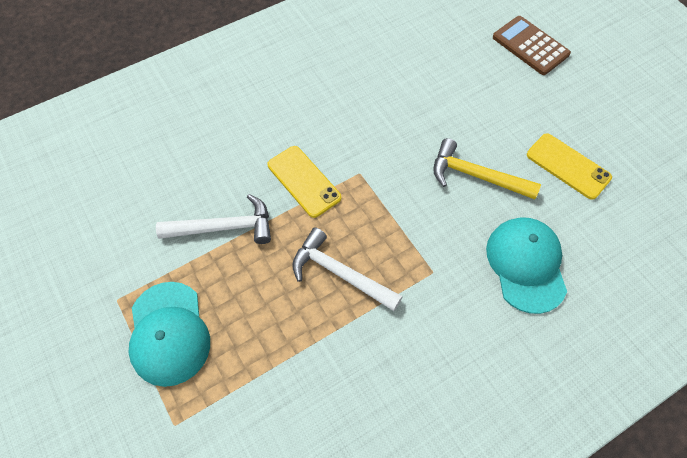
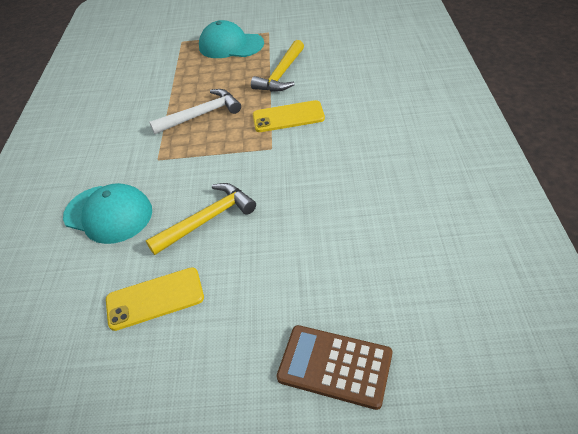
camera: 125 degrees right, 15 degrees down
white hammer [156,194,271,244] -> yellow hammer [251,40,304,92]
brown calculator [493,16,571,75] -> brown calculator turned 150 degrees counterclockwise [276,325,392,410]

